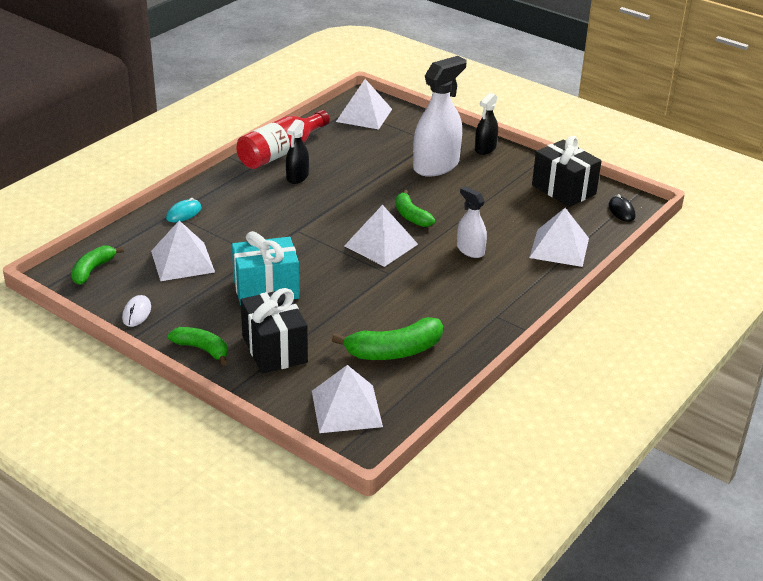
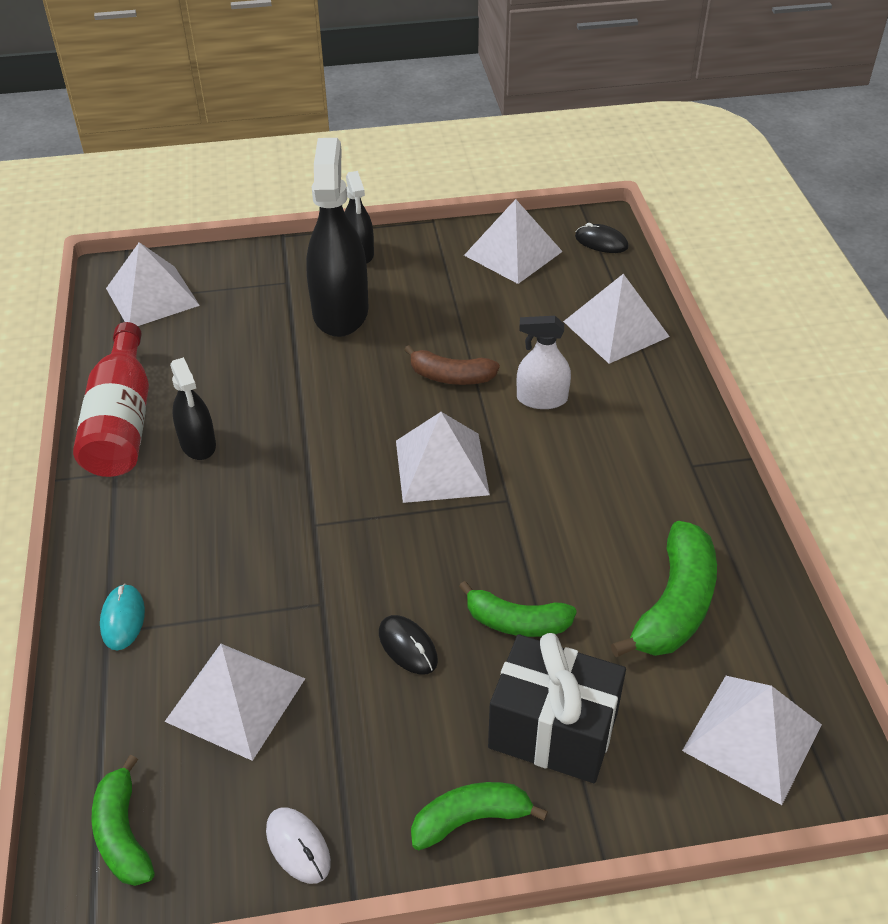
camera: 45 degrees left, 10 degrees up
turquoise gift [232,231,300,306] -> black mouse [379,615,438,675]
green banana [396,190,435,227] -> green banana moved to [459,581,577,637]
white spray bottle [413,56,466,177] -> black spray bottle [306,138,369,337]
black gift [532,136,602,207] -> white pyramid [464,199,563,284]
none -> brown banana [404,345,500,385]

